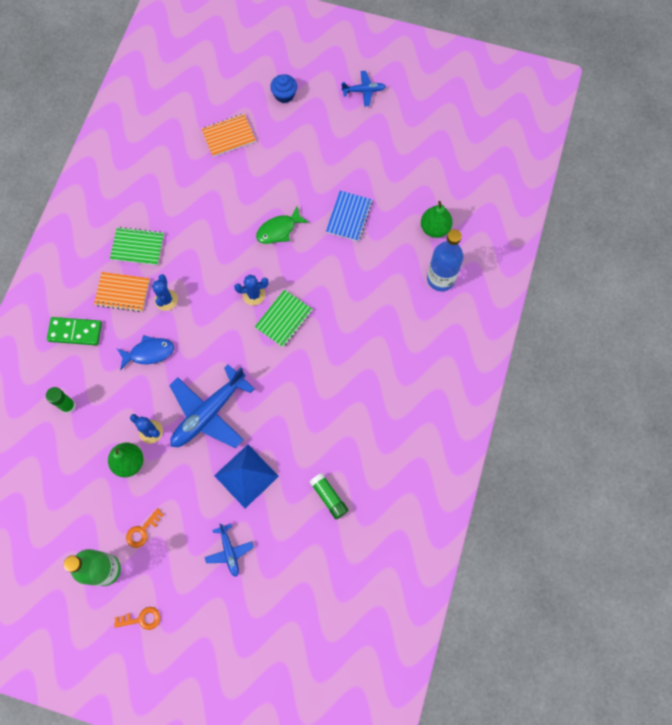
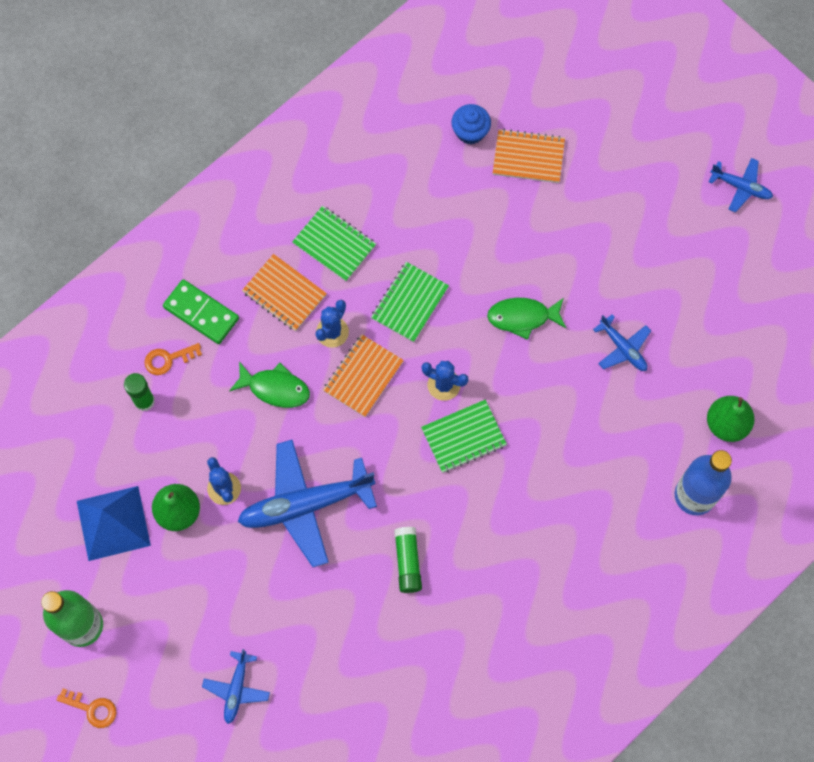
camera: 30 degrees right, 0 degrees up
blue fish [117,335,174,370] -> green fish [229,361,310,408]
orange key [126,508,164,548] -> orange key moved to [144,343,202,375]
blue pyramid [214,445,279,508] -> blue pyramid moved to [77,486,151,561]
blue cupcake [270,74,297,103] -> blue cupcake moved to [451,104,491,144]
green glue stick [309,473,348,519] -> green glue stick moved to [394,527,422,593]
blue notebook [326,191,373,242] -> blue plane [593,314,651,371]
none -> orange notebook [323,334,404,417]
none -> green notebook [371,262,449,342]

